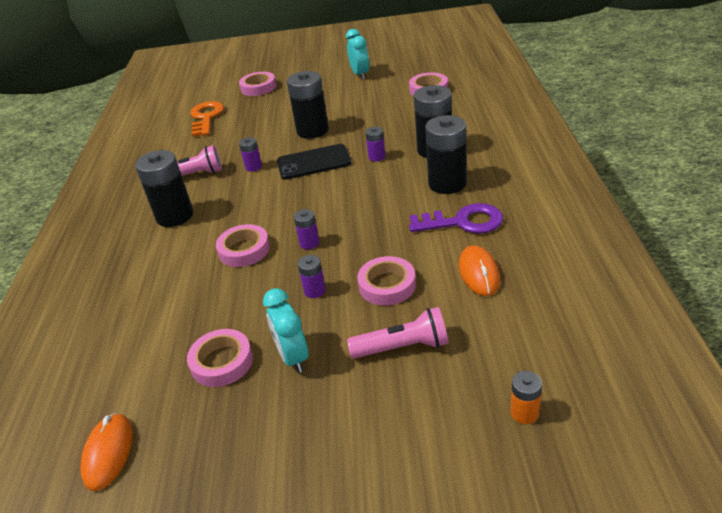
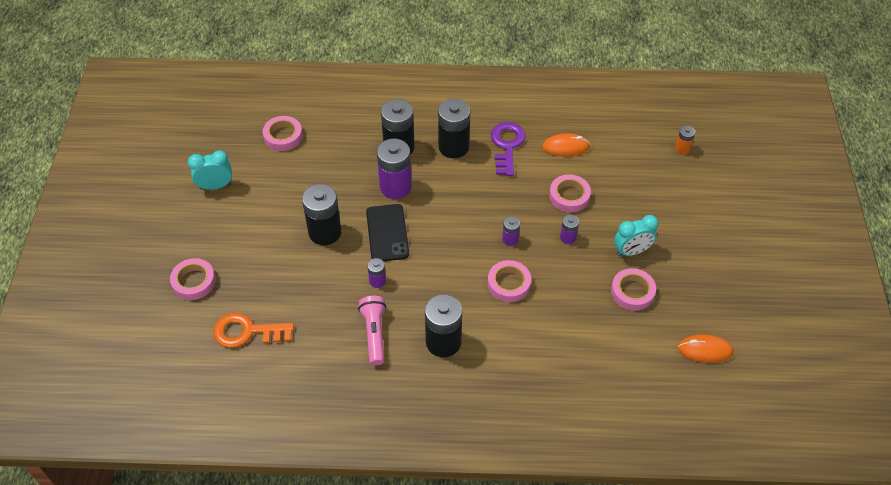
camera: 90 degrees left, 15 degrees up
pink flashlight [347,307,448,359] -> none
purple battery [365,126,386,162] -> purple battery [377,138,412,199], size x2.05

